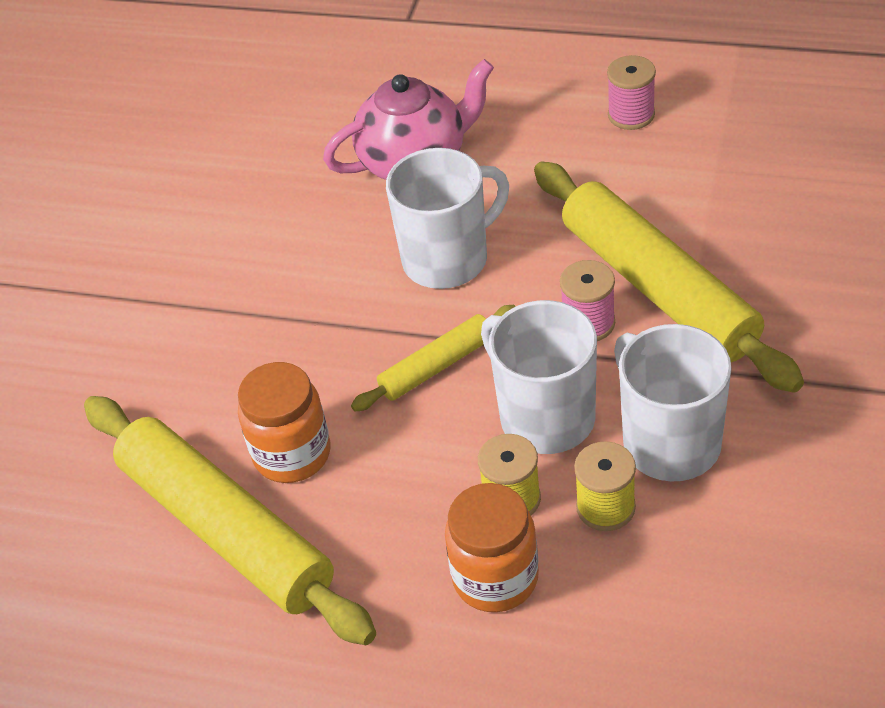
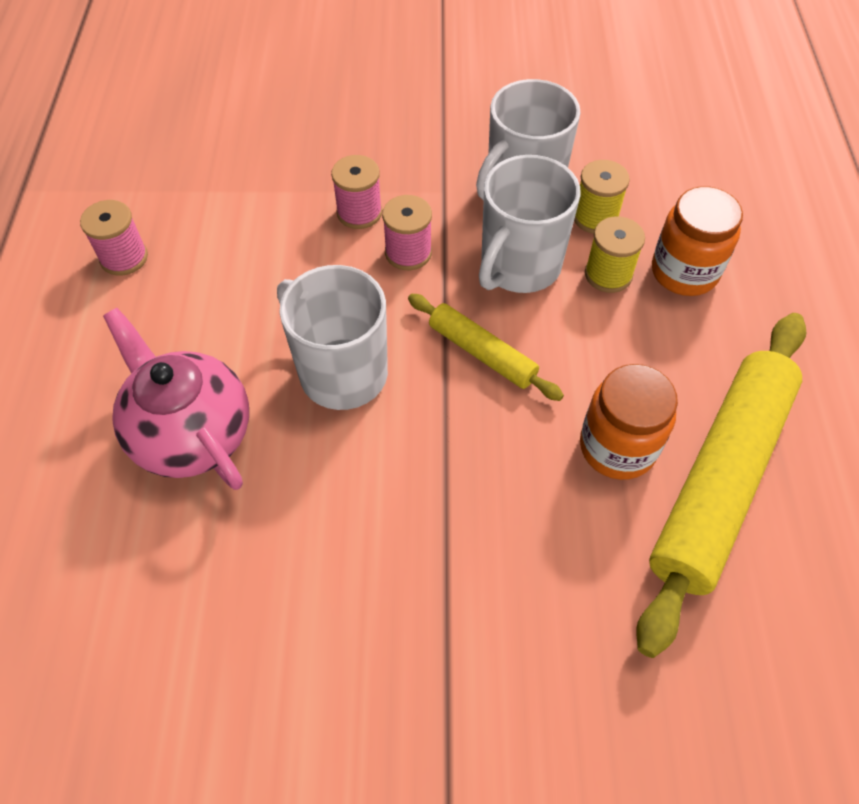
camera: 110 degrees left, 10 degrees up
yellow rolling pin [534,161,804,393] -> pink spool [331,155,382,229]

